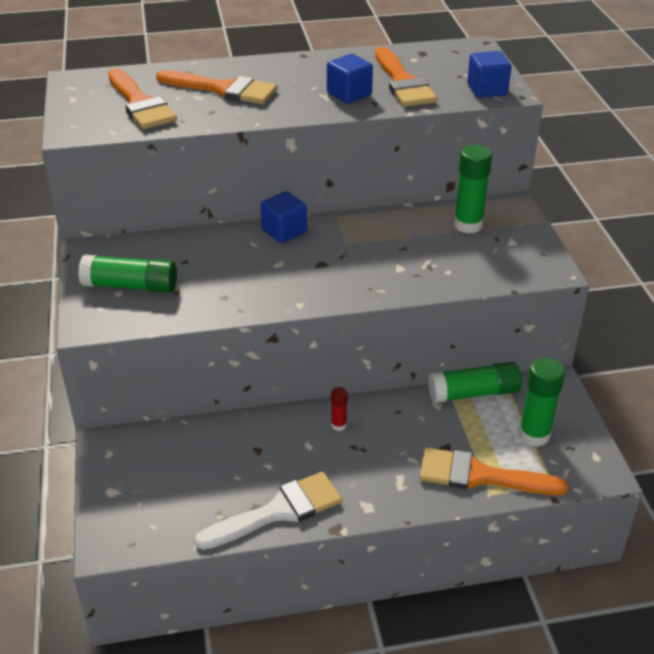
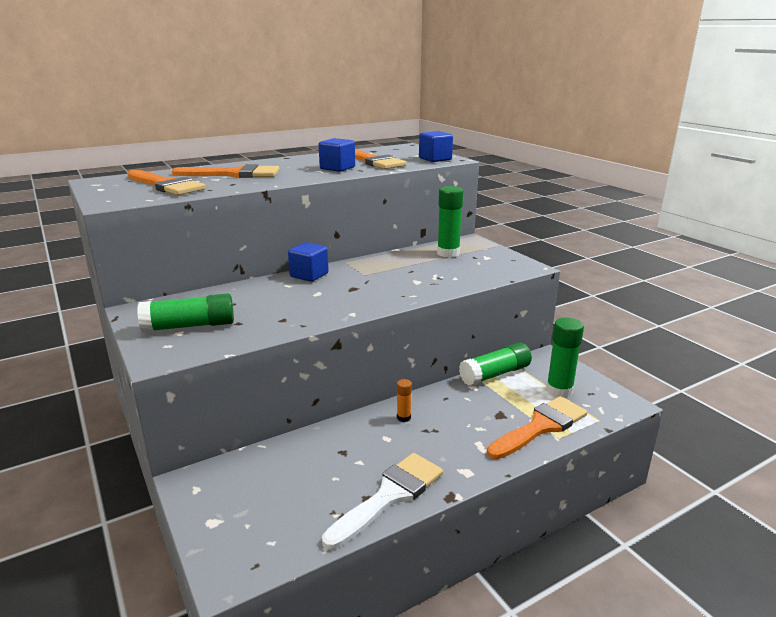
camera: 20 degrees left, 15 degrees down
red glue stick [331,387,348,431] -> orange glue stick [397,379,412,422]
orange brush [419,448,568,495] -> orange brush turned 150 degrees clockwise [487,396,588,459]

